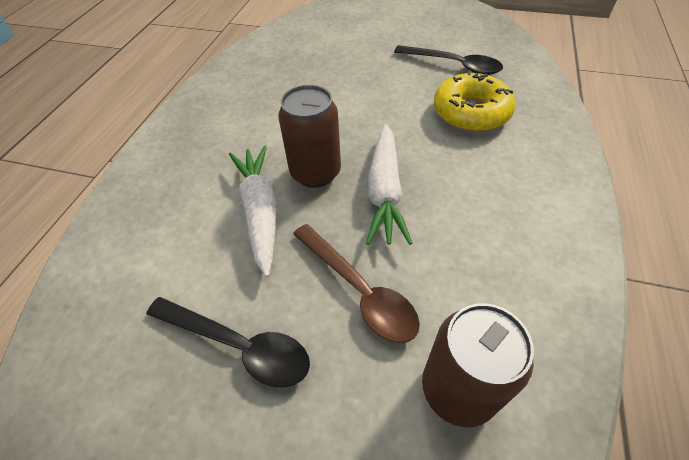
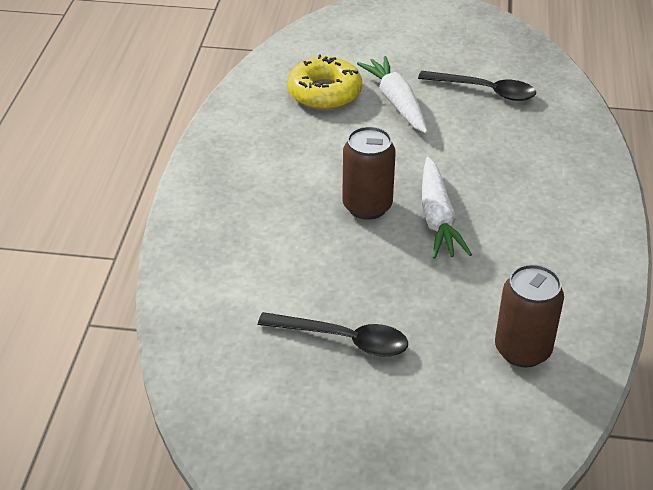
camera: 10 degrees left, 10 degrees down
white carrot [229,146,276,277] -> white carrot moved to [357,56,428,133]
brown spoon [293,224,420,343] -> none
yellow donut [434,71,516,132] -> yellow donut moved to [287,55,362,110]

